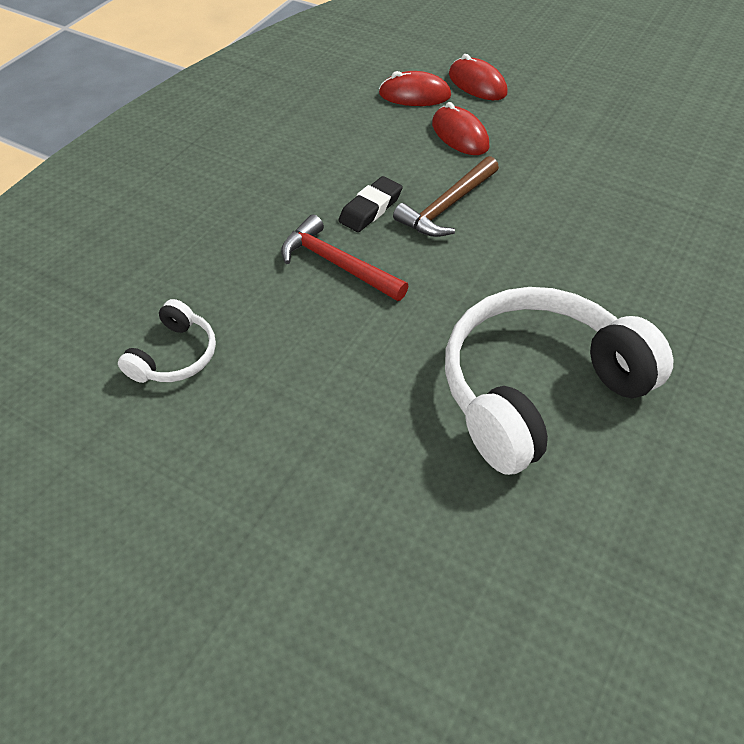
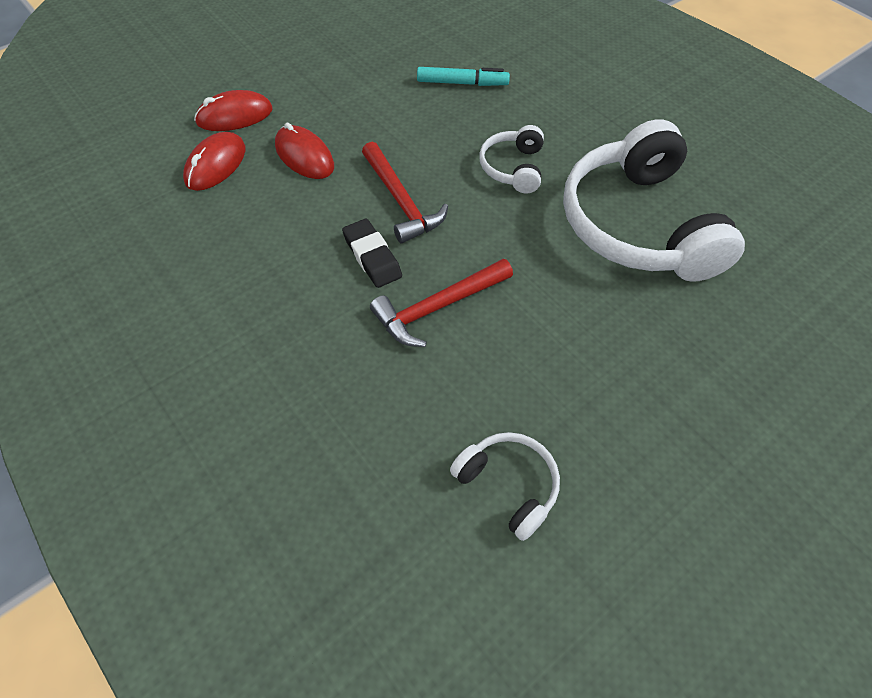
camera: 70 degrees left, 5 degrees up
brown hammer [393,156,499,237] -> red hammer [362,142,448,244]
red mouse [432,102,489,155] -> red mouse turned 60 degrees clockwise [275,123,334,179]
none -> turquoise marker [417,67,510,86]
none -> white headphones [479,125,544,193]

